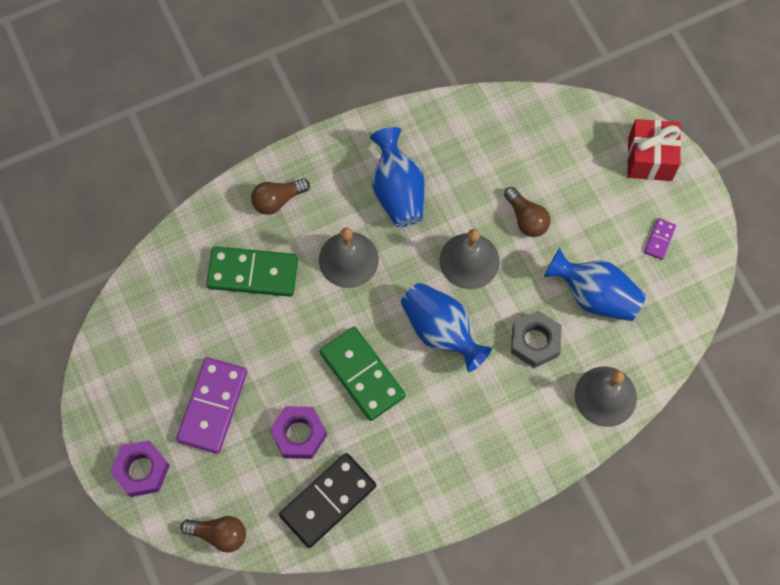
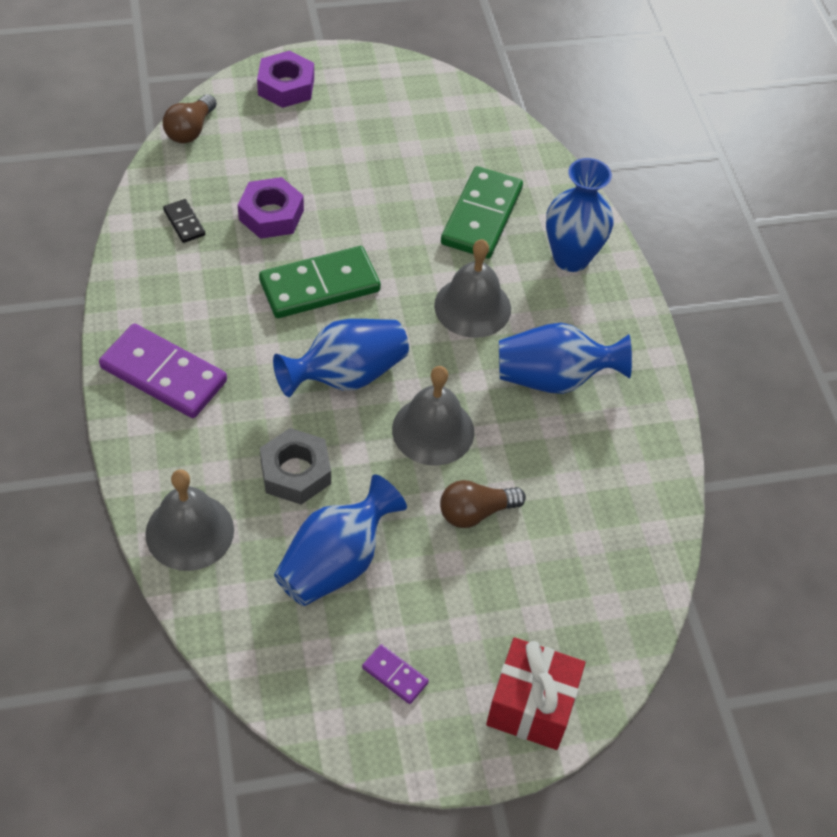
camera: 100 degrees right, 15 degrees down
purple domino [176,357,247,454] -> purple domino moved to [99,324,227,418]
brown light bulb [251,178,310,215] -> blue vase [546,158,614,272]
black domino [279,453,376,548] -> black domino [163,199,205,243], size x0.47

